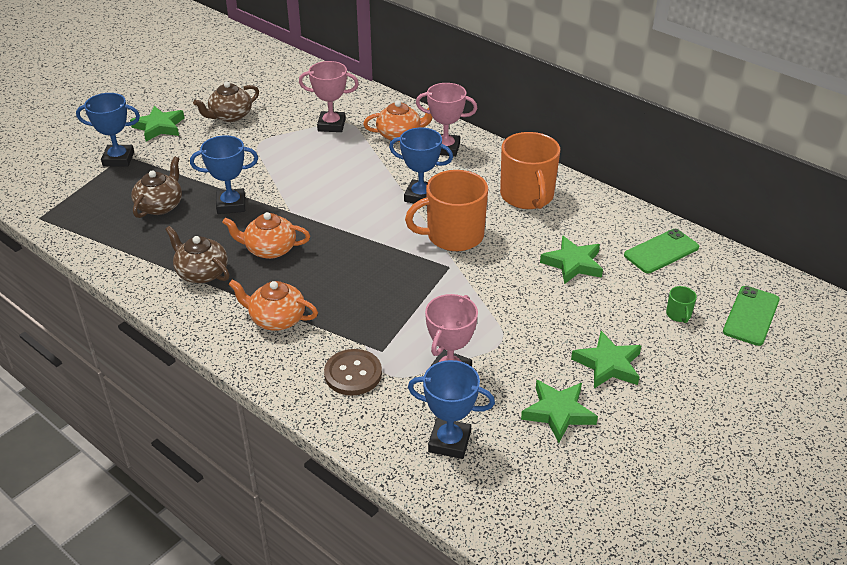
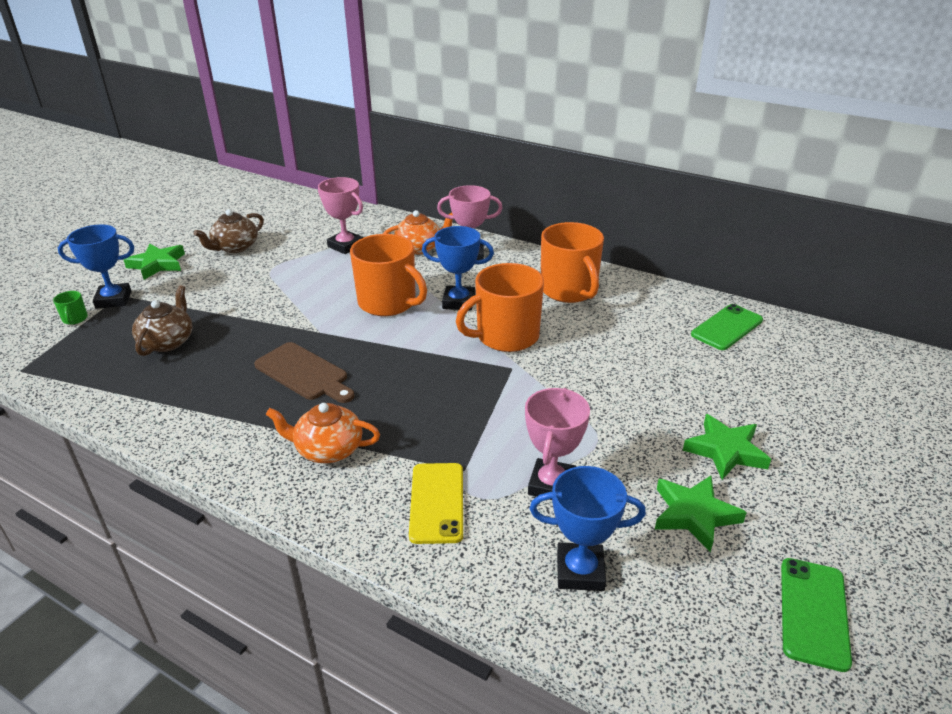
camera: 10 degrees left, 5 degrees down
brown teapot [165,226,230,283] -> none
blue trophy [190,135,258,214] -> none
orange teapot [222,212,310,259] -> brown cutting board [254,342,355,403]
pink trophy [299,61,359,132] -> pink trophy turned 45 degrees clockwise [318,177,363,254]
brown button [324,349,382,396] -> yellow phone [409,463,463,544]
green star [540,236,603,284] -> none
green mug [666,286,697,323] -> green mug moved to [53,291,88,325]
green phone [723,286,780,346] -> green phone moved to [781,558,852,672]
none -> orange mug [350,234,427,316]

